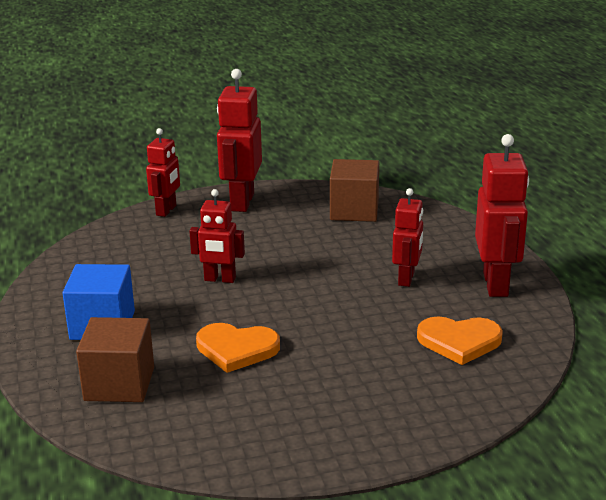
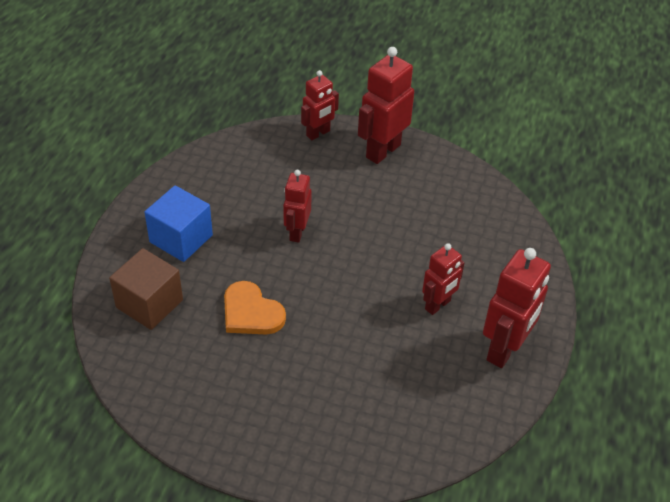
camera: 30 degrees right, 20 degrees up
red robot [189,189,245,283] -> red robot turned 60 degrees clockwise [283,170,312,243]
brown cube [330,159,379,222] -> none
orange heart [417,316,503,365] -> none

